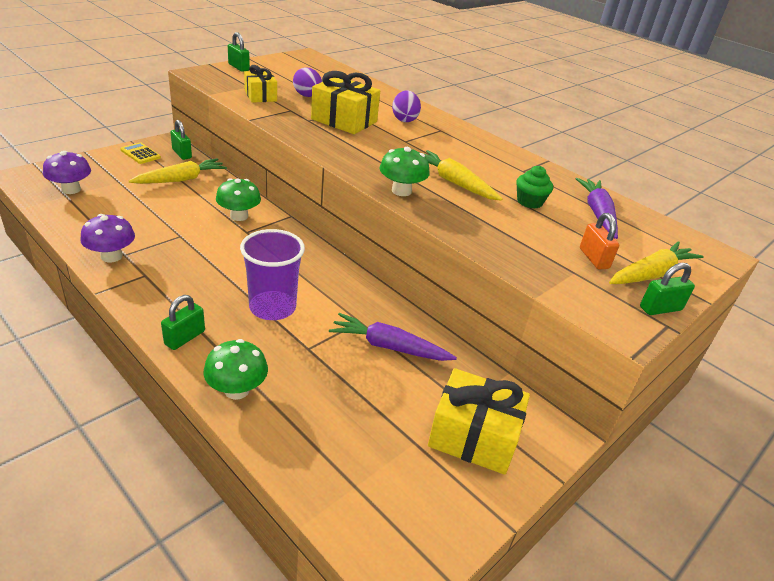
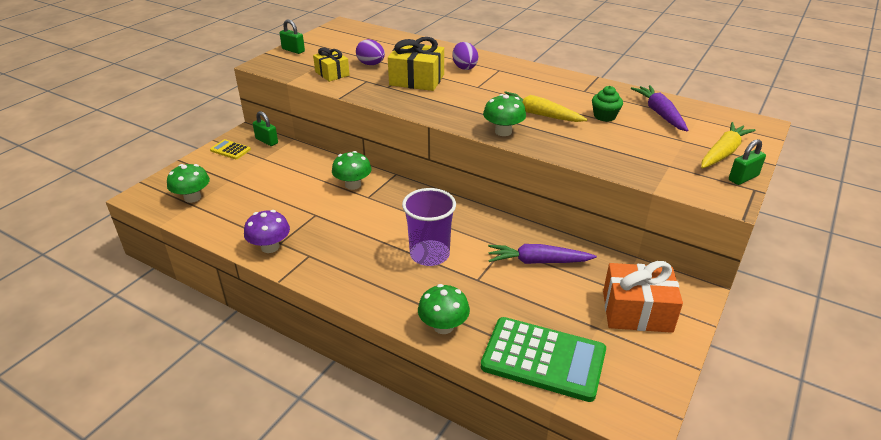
camera: 10 degrees left, 0 degrees up
purple mushroom [43,151,91,194] -> green mushroom [167,164,210,203]
yellow carrot [129,158,227,184] -> none
green padlock [161,295,205,350] -> none
yellow gift [428,368,530,475] -> orange gift [603,261,683,333]
orange padlock [580,213,619,269] -> none
none -> green calculator [481,317,606,402]

